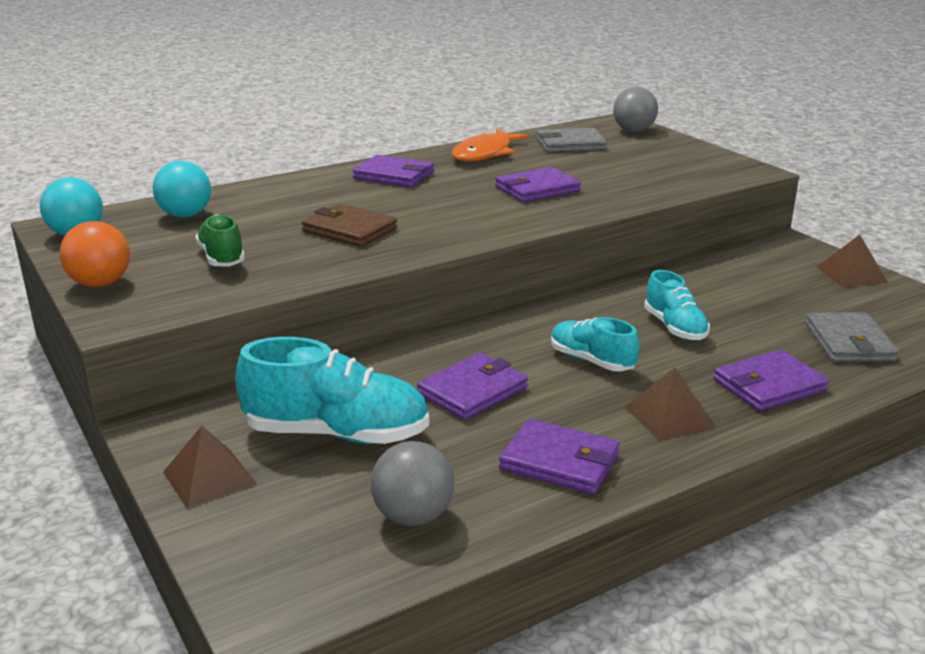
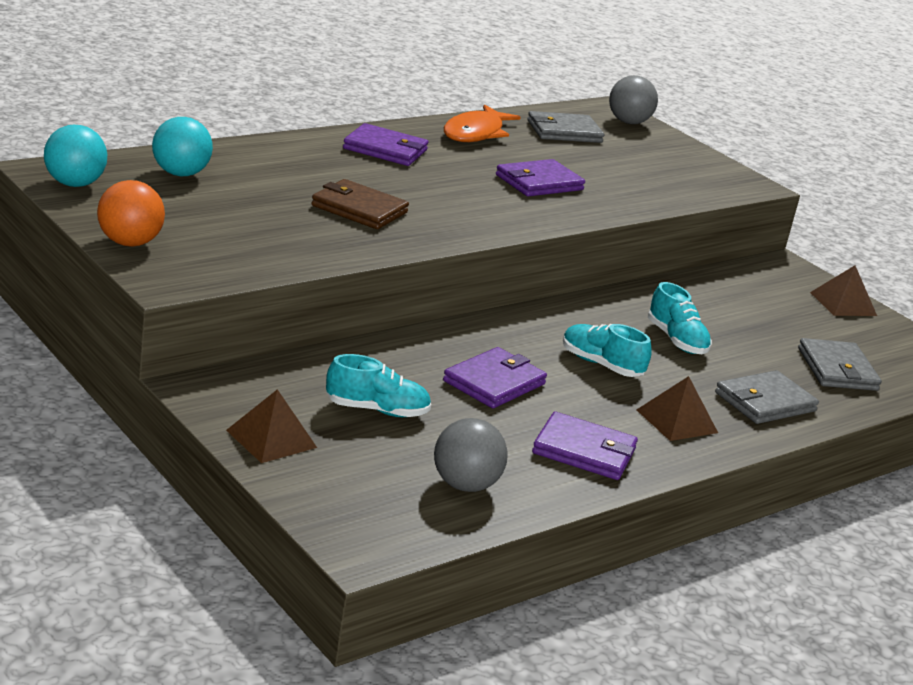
camera: 10 degrees left, 0 degrees up
green shoe [195,214,245,266] -> none
turquoise shoe [235,337,429,444] -> turquoise shoe [326,354,431,417], size x0.59
purple wallet [714,350,829,411] -> grey wallet [715,370,819,424]

